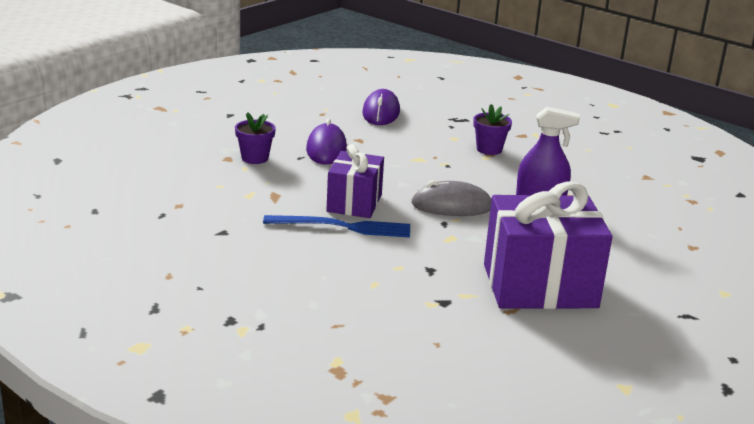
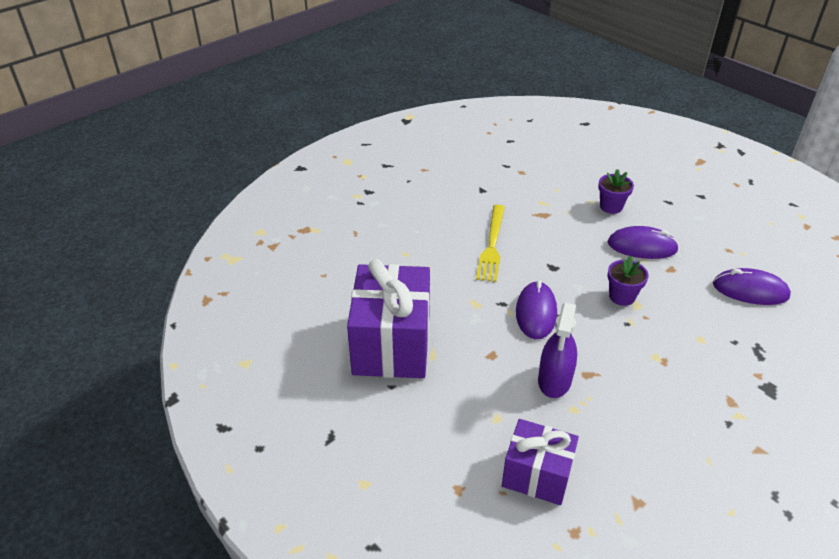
camera: 100 degrees right, 15 degrees up
blue fork [263,215,410,238] -> yellow fork [476,205,505,282]
purple gift [326,144,384,218] -> purple gift moved to [502,419,579,505]
grey mouse [411,180,492,216] -> purple mouse [516,280,557,339]
purple flower pot [473,104,512,155] -> purple flower pot moved to [607,256,649,306]

